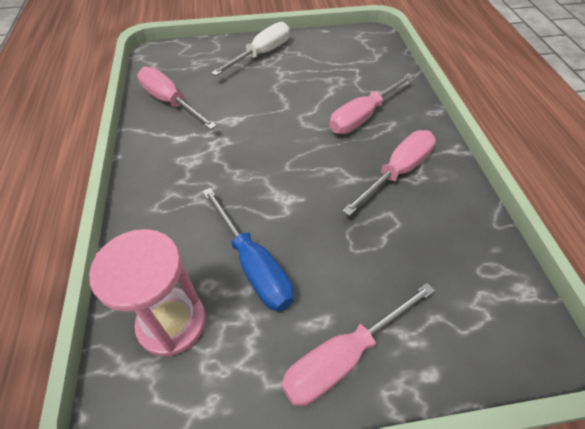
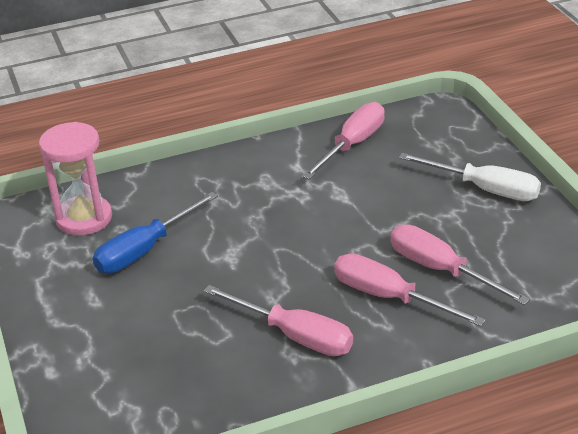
camera: 80 degrees right, 15 degrees down
pink screwdriver [281,283,435,406] -> pink screwdriver moved to [390,224,530,305]

